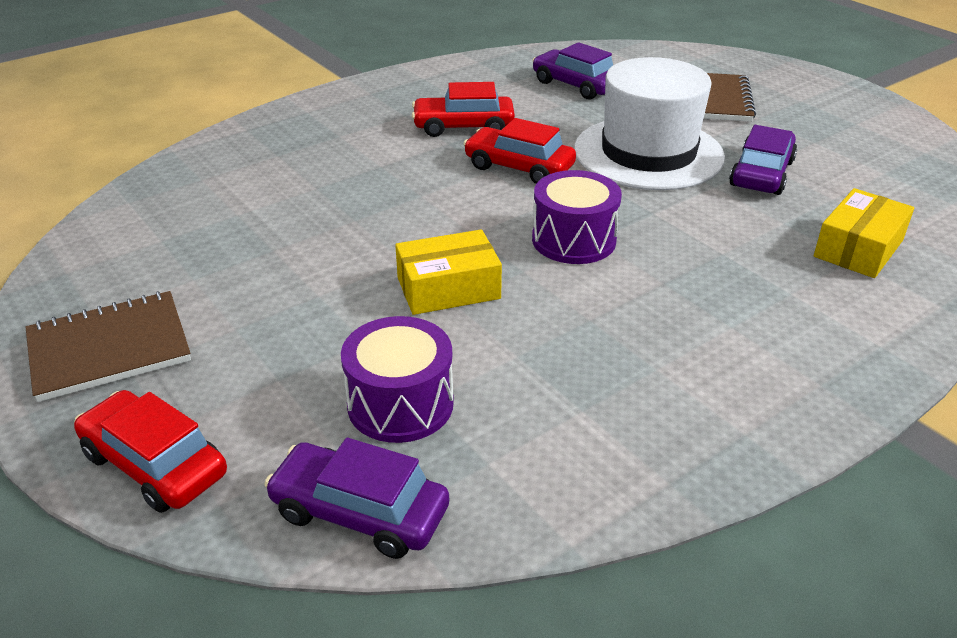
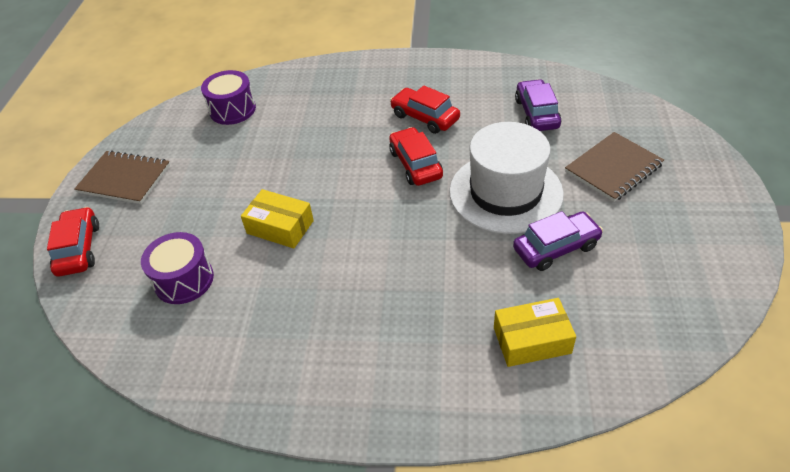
camera: 45 degrees right, 10 degrees up
purple car [264,438,449,559] -> none
purple drum [532,170,622,264] -> purple drum moved to [201,70,256,125]

